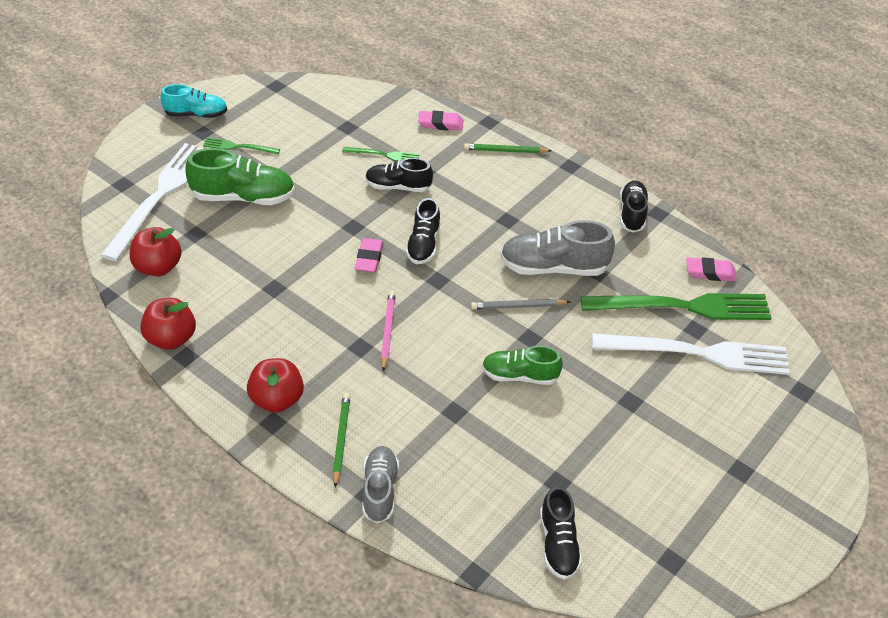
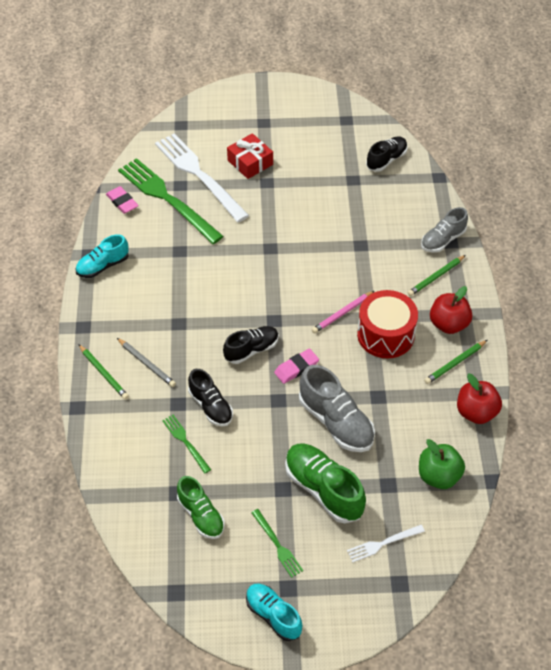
camera: 130 degrees left, 5 degrees up
white fork [100,143,203,261] -> white fork [347,525,425,563], size x0.46
red apple [130,227,182,276] -> green apple [419,439,465,489]
pink eraser [418,111,463,131] -> none
grey pencil [471,299,570,310] -> grey pencil moved to [117,338,176,387]
green shoe [482,346,563,385] -> green shoe moved to [177,476,225,539]
grey shoe [500,220,615,276] -> grey shoe moved to [299,365,375,452]
black shoe [620,181,649,233] -> turquoise shoe [75,234,129,278]
none -> red gift [227,133,273,179]
none -> red drum [357,290,418,358]
none -> green pencil [424,340,487,384]

